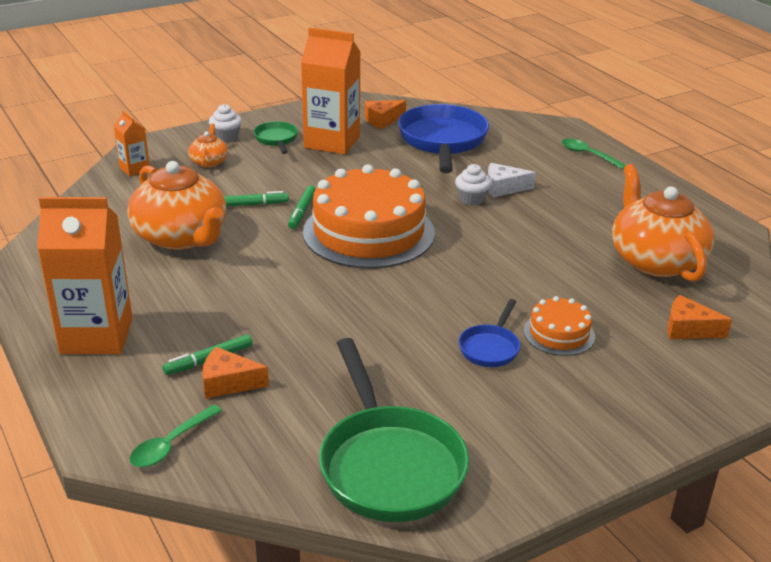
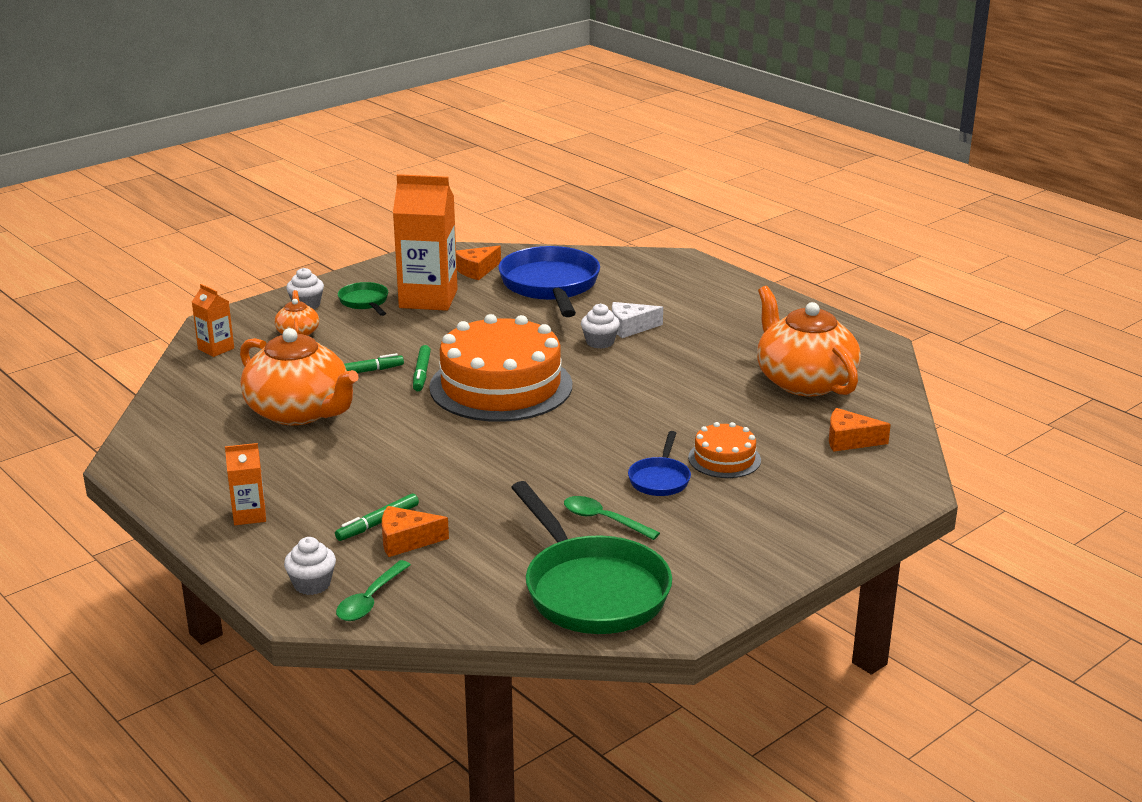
camera: 10 degrees left, 5 degrees down
orange carton [37,197,133,354] -> orange carton [225,443,266,525], size x0.49
green spoon [562,138,626,169] -> green spoon moved to [564,496,660,540]
none -> white cupcake [284,537,336,595]

